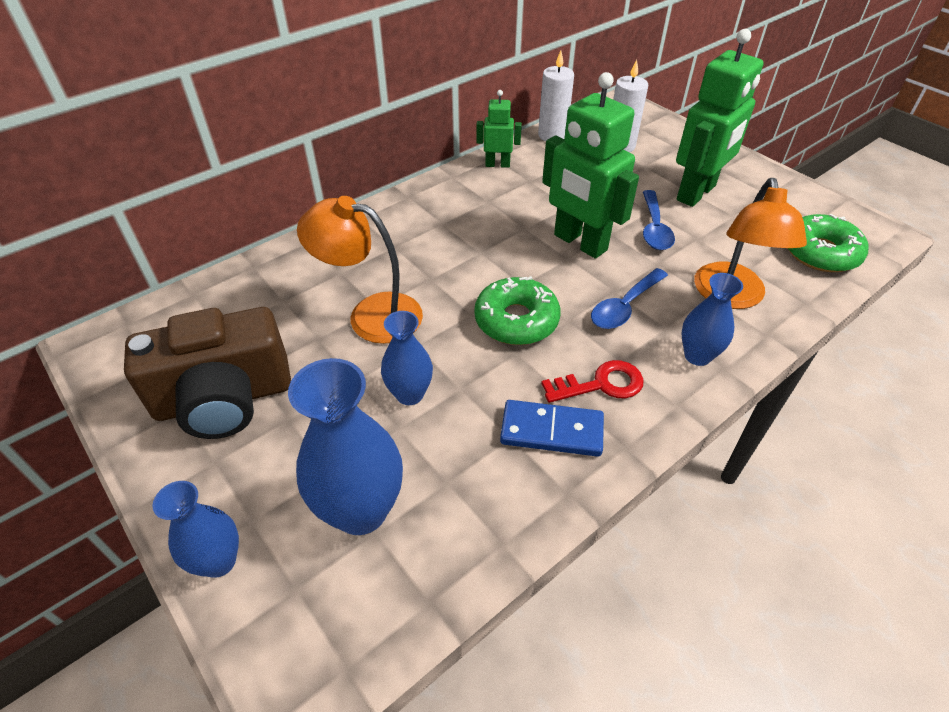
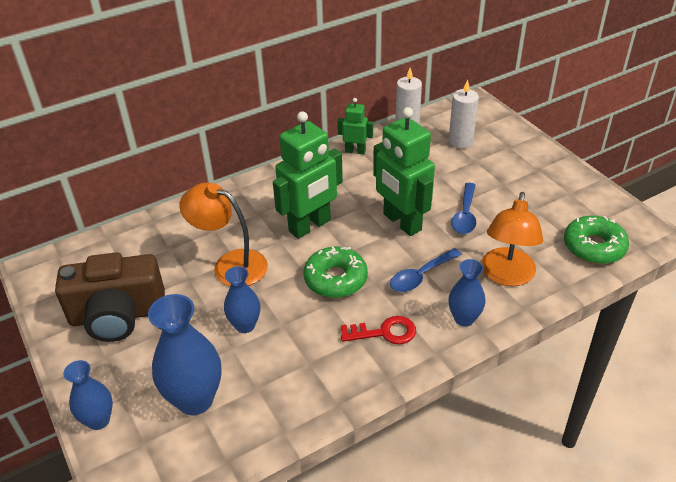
camera: 10 degrees right, 5 degrees down
blue domino [500,400,604,457] -> none
green robot [676,29,764,207] -> green robot moved to [273,111,343,239]

